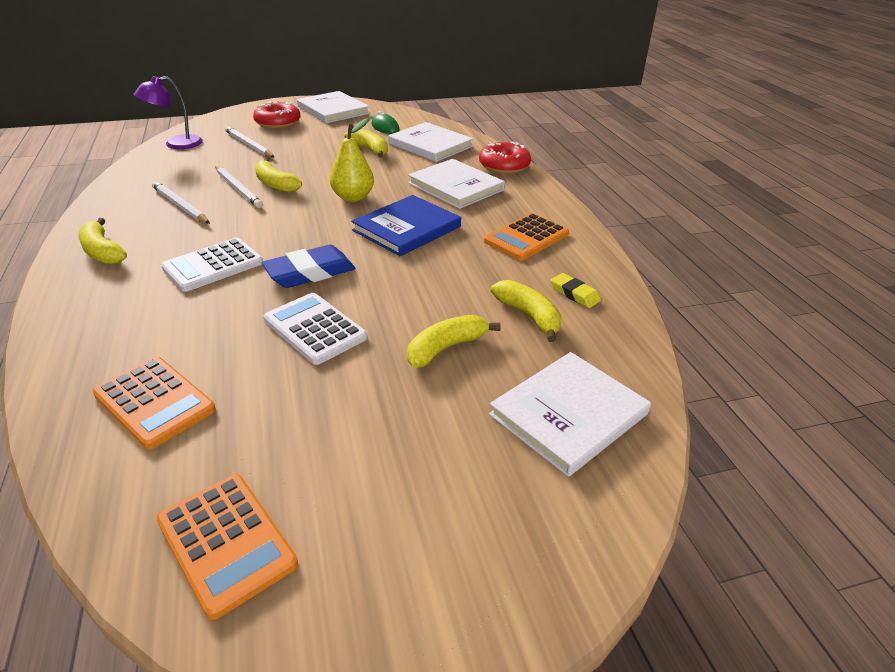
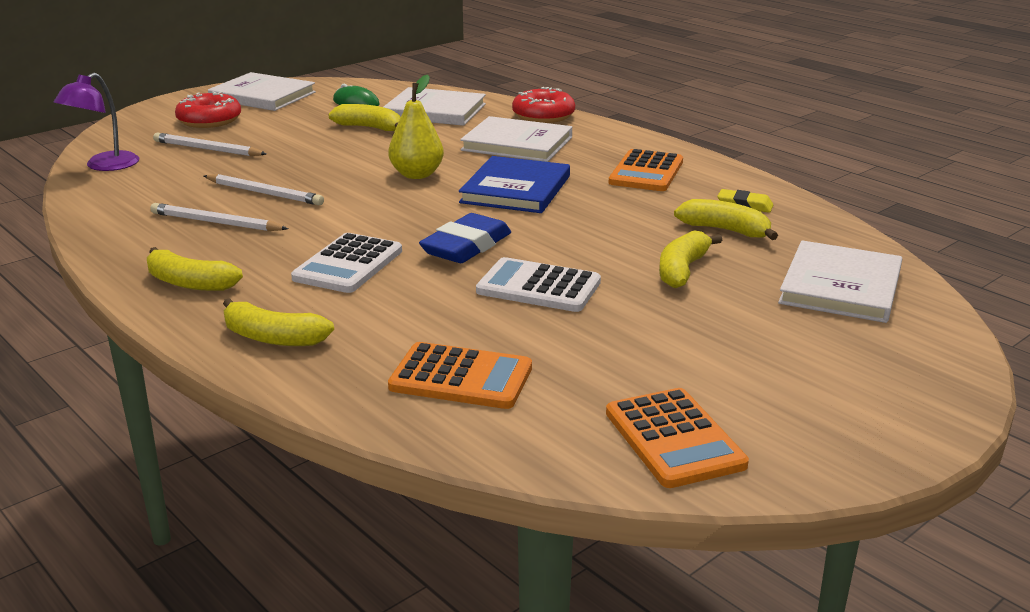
camera: 25 degrees left, 10 degrees down
orange calculator [156,474,298,620] -> orange calculator turned 45 degrees clockwise [606,388,749,488]
yellow banana [255,159,302,193] -> yellow banana moved to [223,298,334,346]

